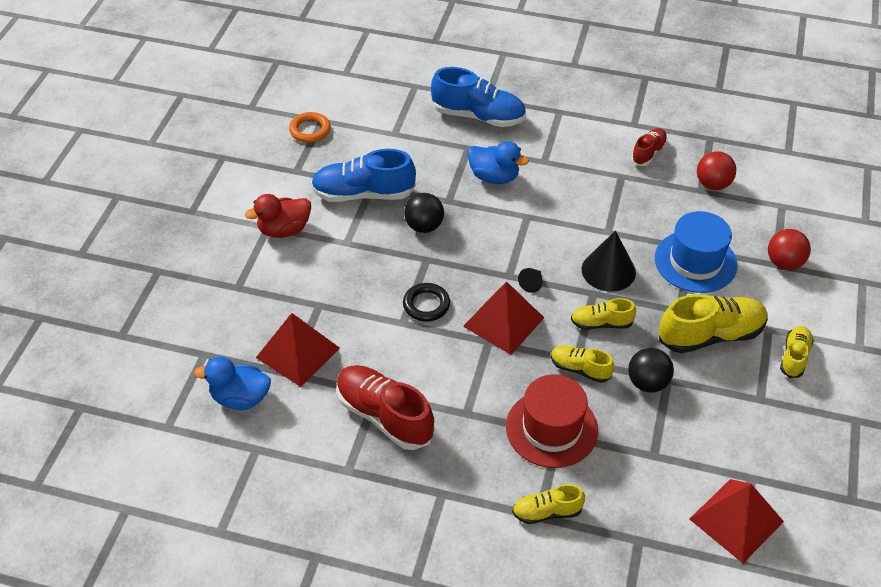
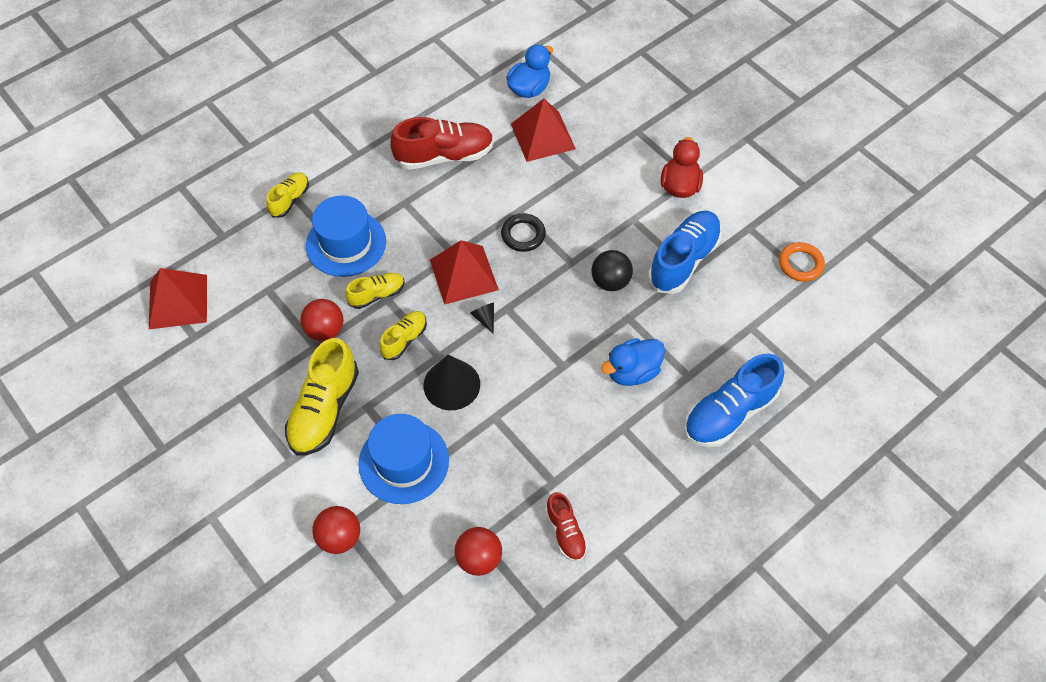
camera: 125 degrees right, 10 degrees up
red hat [506,374,598,468] -> blue hat [306,195,386,277]
black ball [628,348,674,393] -> red ball [300,299,343,341]
yellow shoe [780,326,814,378] -> none

